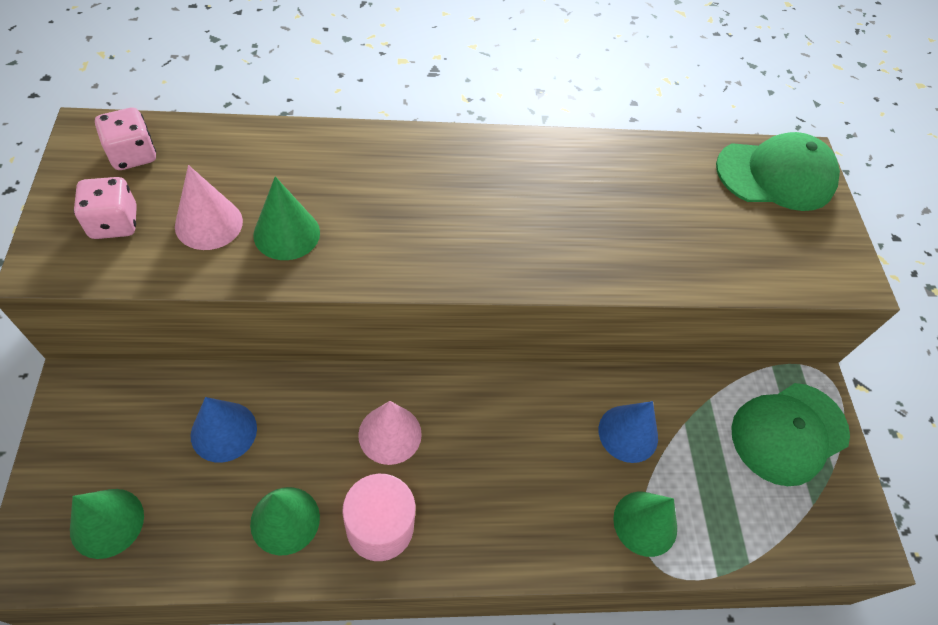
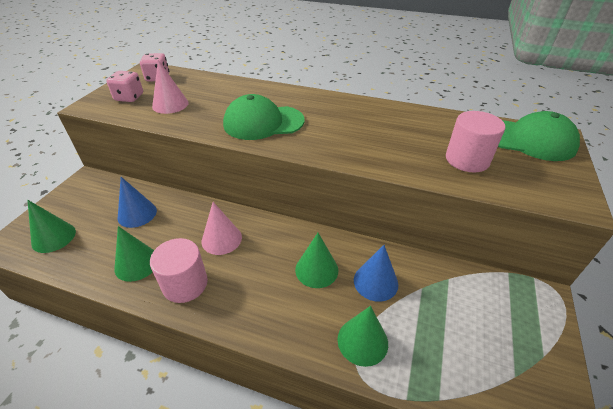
camera: 30 degrees right, 15 degrees down
green cone [253,177,320,260] -> green cone moved to [295,233,338,288]
green cap [731,383,850,486] -> green cap moved to [223,94,304,140]
none -> pink cylinder [446,111,505,173]

